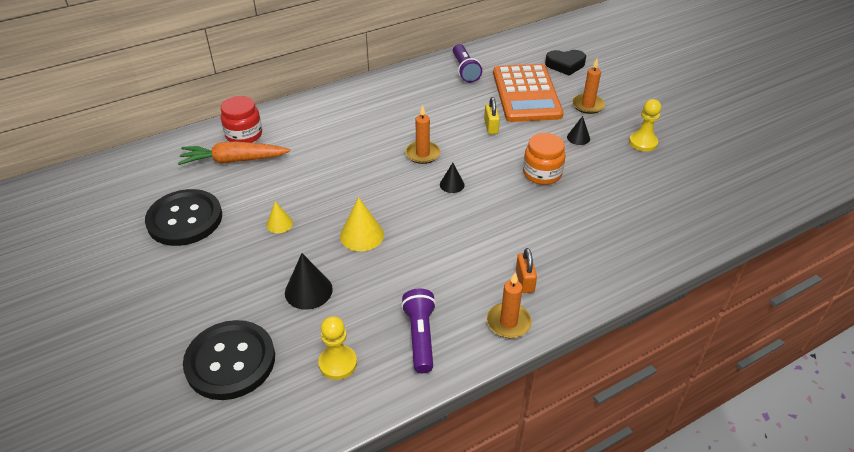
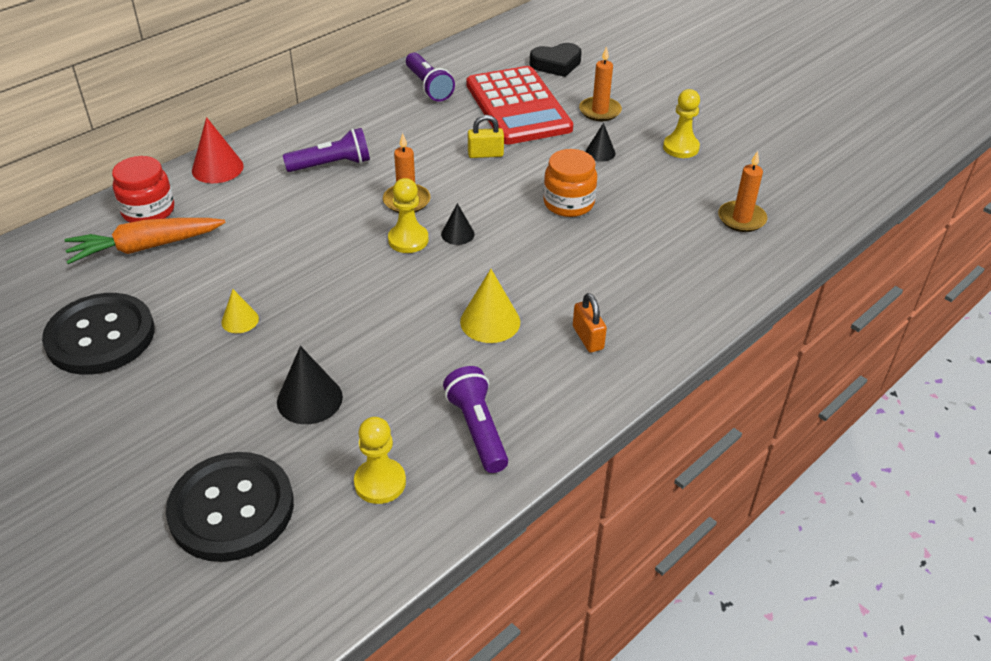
camera: 15 degrees left, 0 degrees up
yellow cone [340,197,384,251] -> yellow cone moved to [460,269,520,343]
yellow padlock [484,97,500,134] -> yellow padlock turned 75 degrees counterclockwise [468,115,504,158]
orange candle [487,273,532,338] -> orange candle moved to [718,151,767,232]
orange calculator [493,64,563,122] -> red calculator [466,66,573,145]
none -> red cone [192,117,244,183]
none -> purple flashlight [283,128,370,172]
none -> yellow pawn [388,178,429,253]

